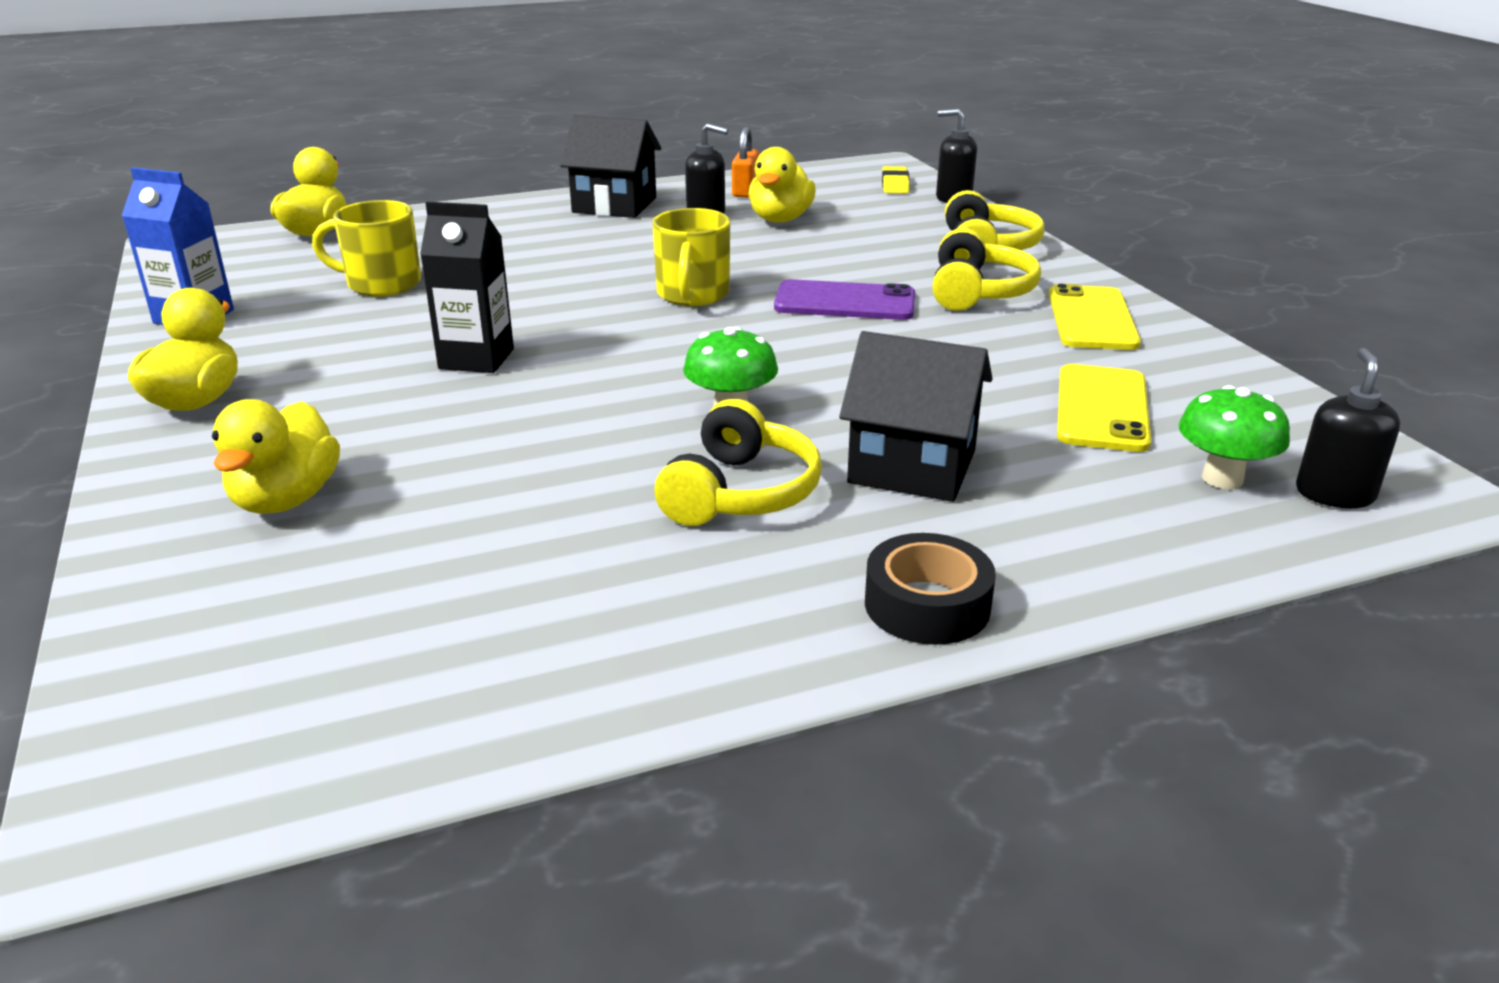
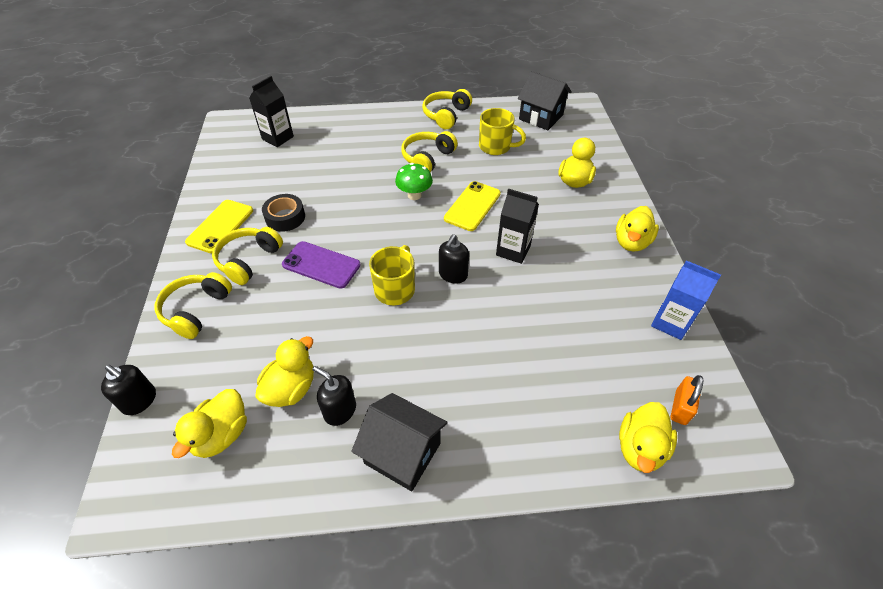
camera: 165 degrees left, 20 degrees up
yellow mug [312,200,421,296] -> yellow mug moved to [479,108,526,155]
orange padlock [732,127,759,197] -> orange padlock moved to [671,375,703,425]
black house [839,331,993,502] -> black house moved to [518,71,572,130]
black tape [865,533,996,645] -> black tape moved to [262,194,305,232]
yellow eraser [882,166,910,194] -> none
yellow phone [1057,364,1151,452] -> yellow phone moved to [444,181,501,231]
green mushroom [1179,385,1290,489] -> black carton [249,76,294,147]
black soap dispenser [1296,348,1400,508] -> black soap dispenser moved to [439,234,469,284]
none -> yellow duck [172,389,247,458]
none -> yellow headphones [422,89,472,129]

